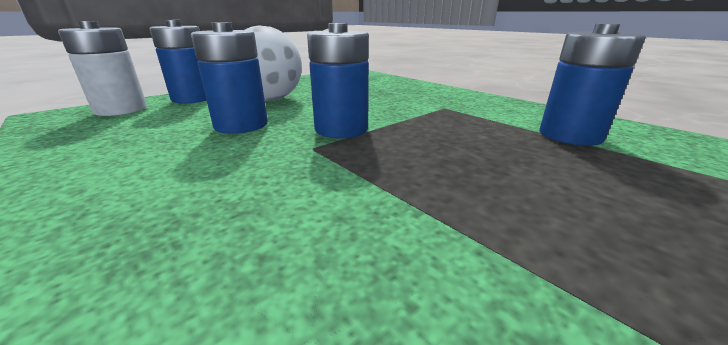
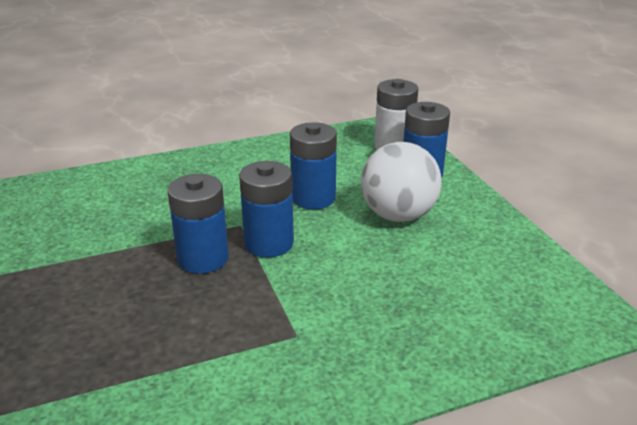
camera: 110 degrees right, 5 degrees up
blue battery [539,24,646,146] -> blue battery moved to [168,174,229,274]

